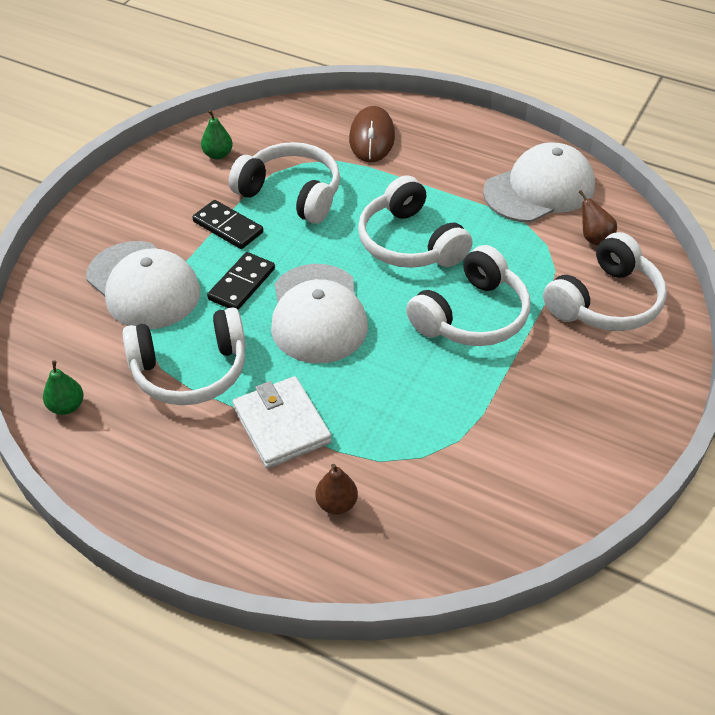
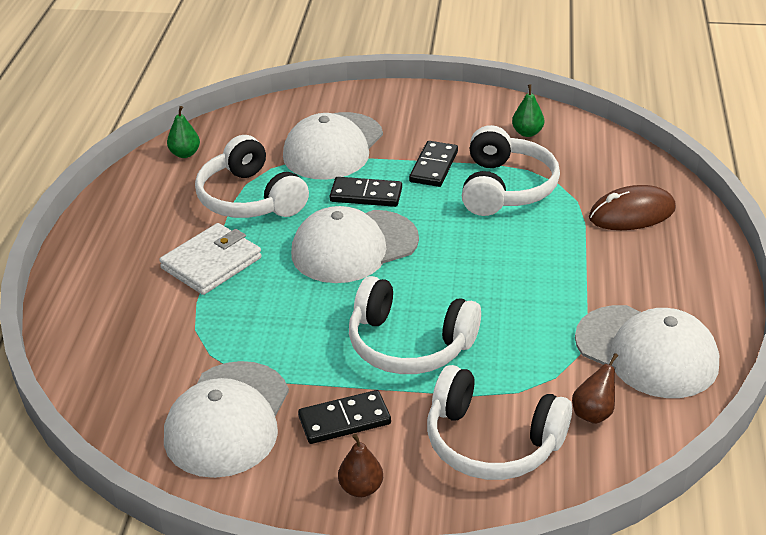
camera: 70 degrees right, 10 degrees down
brown pear [315,464,358,514] -> brown pear moved to [338,434,383,497]
white headphones [358,176,472,268] -> none
none -> white cap [164,361,289,478]
none -> black domino [298,390,391,444]

